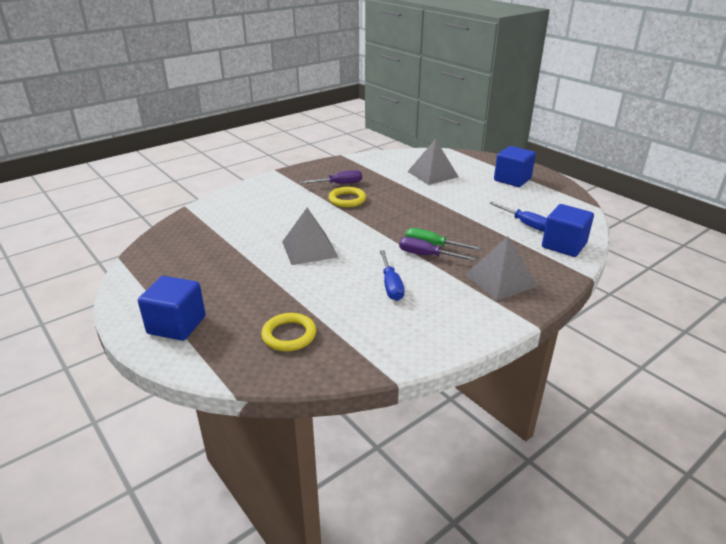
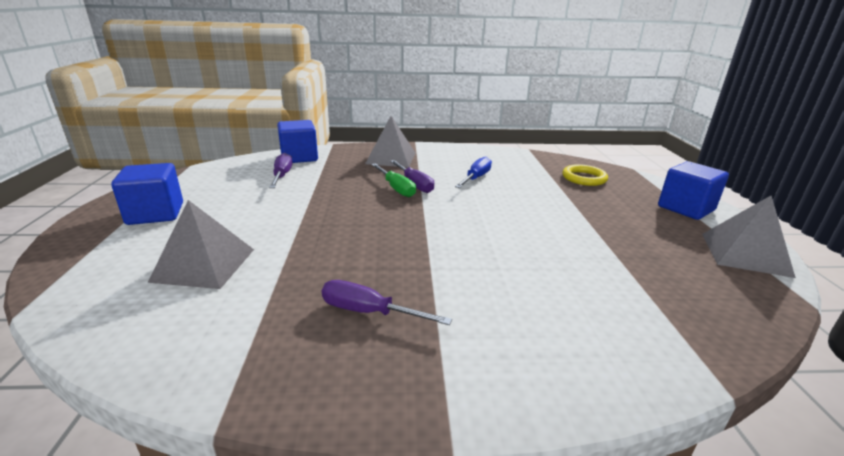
camera: 145 degrees left, 5 degrees down
grey pyramid [282,208,338,265] -> grey pyramid moved to [702,196,796,278]
yellow ring [328,187,366,207] -> none
blue screwdriver [489,202,547,232] -> purple screwdriver [269,153,292,188]

